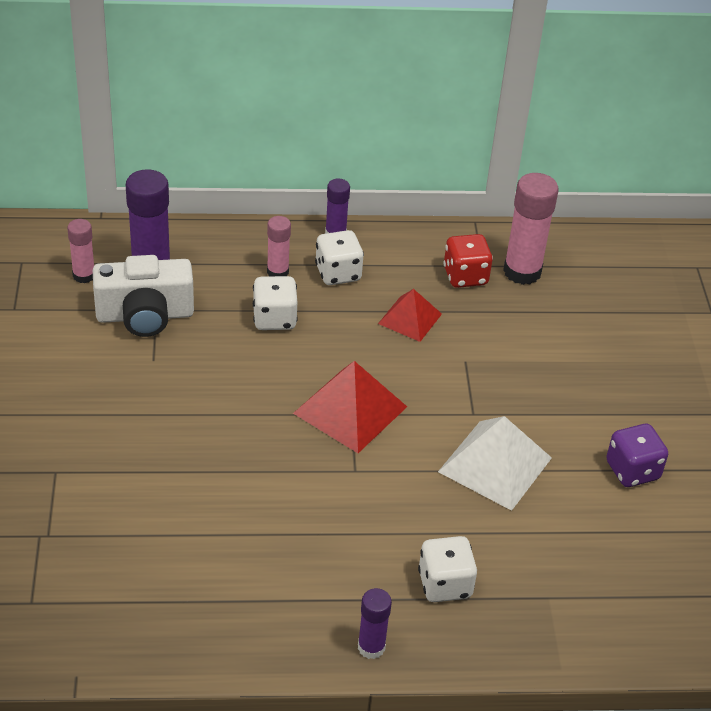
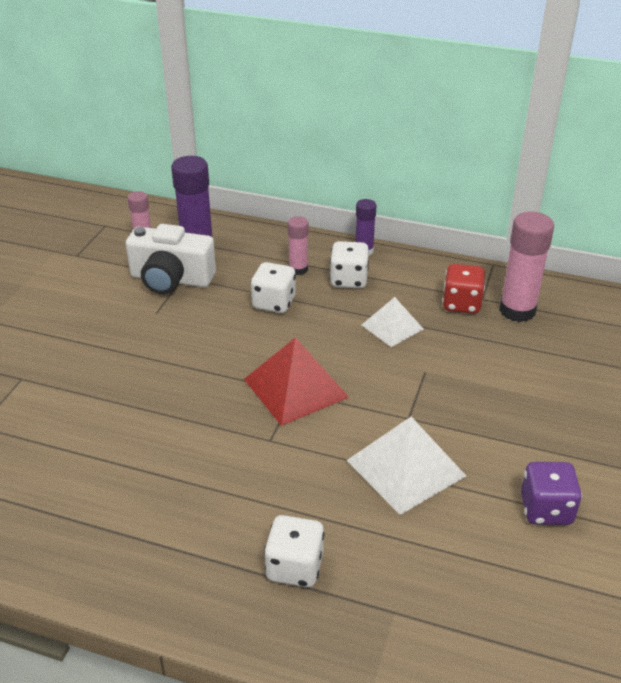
camera: 25 degrees right, 5 degrees down
purple glue stick [358,588,392,659] -> none
red pyramid [378,289,442,342] -> white pyramid [362,297,424,347]

